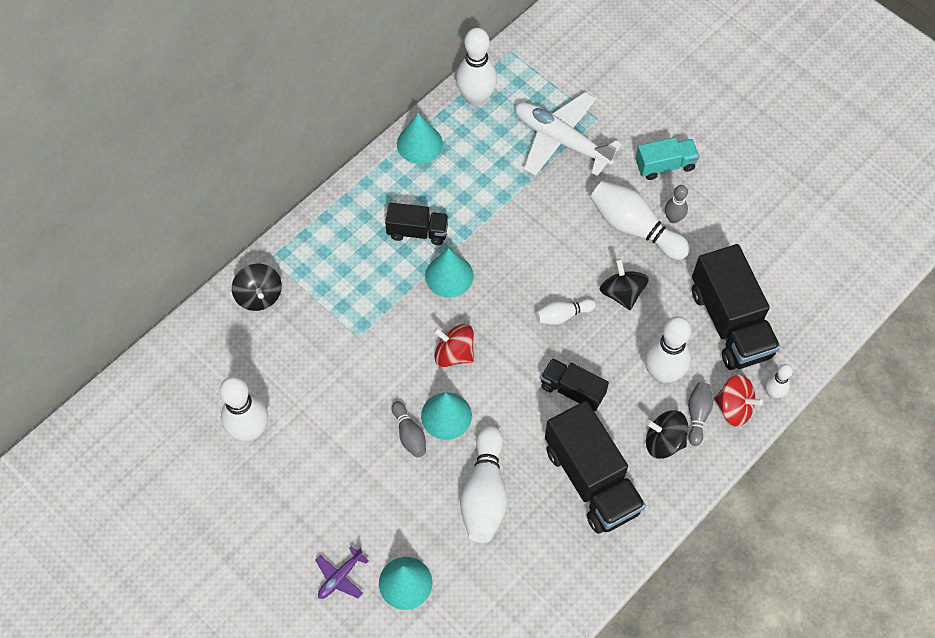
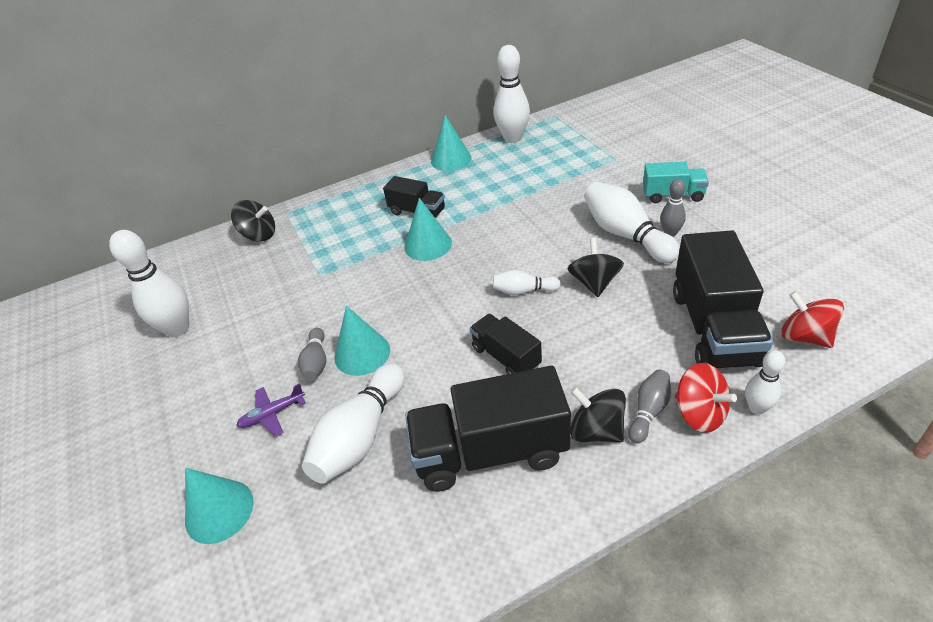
camera: 25 degrees right, 20 degrees down
black spinning top [232,264,282,311] -> black spinning top turned 75 degrees counterclockwise [231,200,275,242]
purple plane [315,546,369,599] -> purple plane moved to [236,383,306,437]
red spinning top [433,324,474,367] -> red spinning top moved to [781,291,844,348]
white plane [515,92,622,176] -> none
black truck [545,401,646,534] -> black truck turned 90 degrees clockwise [405,366,571,492]
white bowling pin [645,316,691,383] -> none

